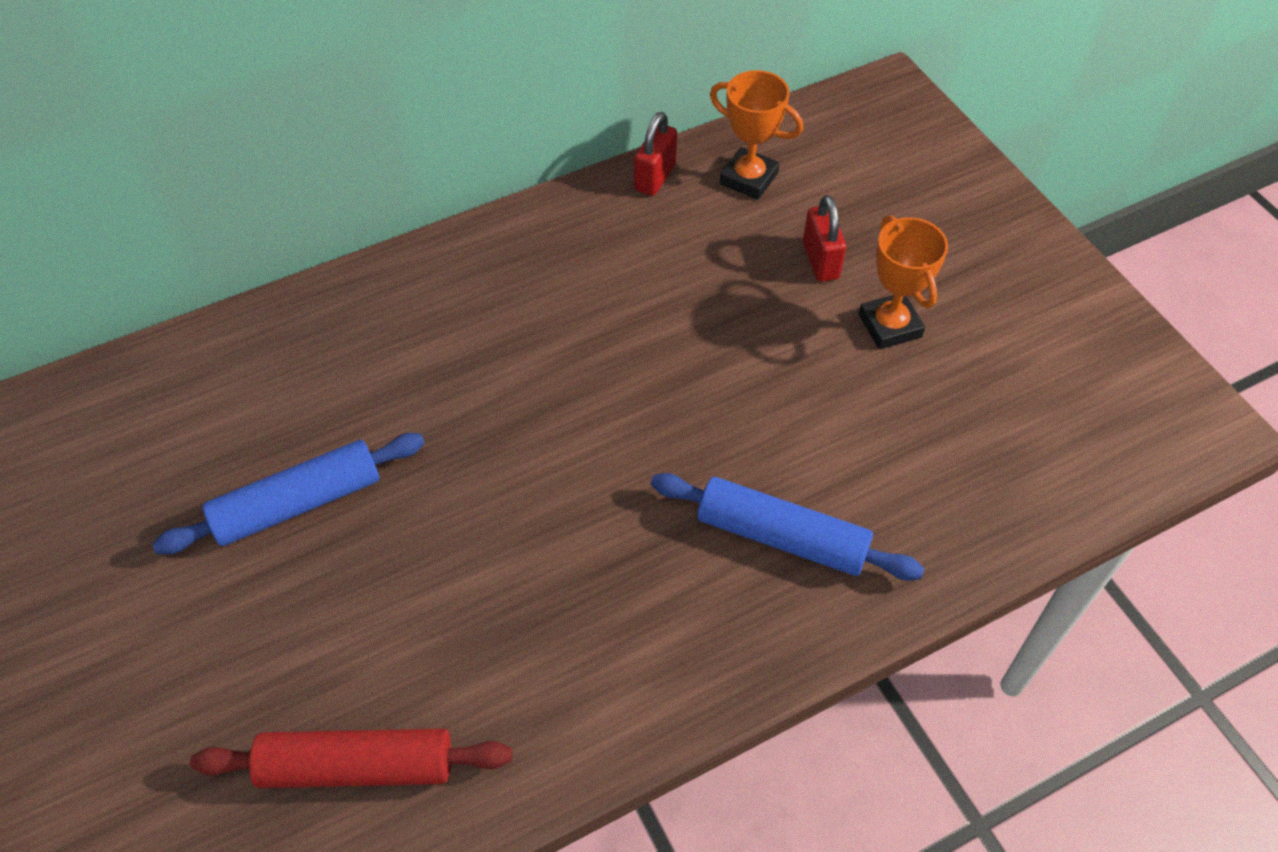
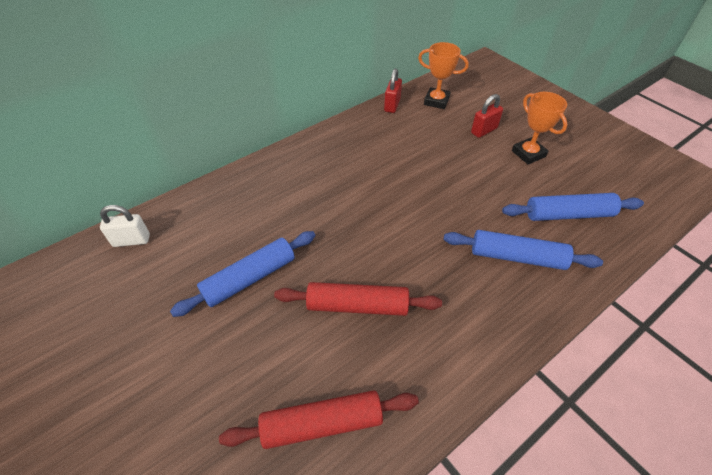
camera: 10 degrees left, 5 degrees down
red padlock [803,195,846,282] -> red padlock turned 75 degrees clockwise [471,94,503,138]
none -> white padlock [100,205,150,247]
none -> red rolling pin [274,282,442,316]
none -> blue rolling pin [502,193,644,221]

